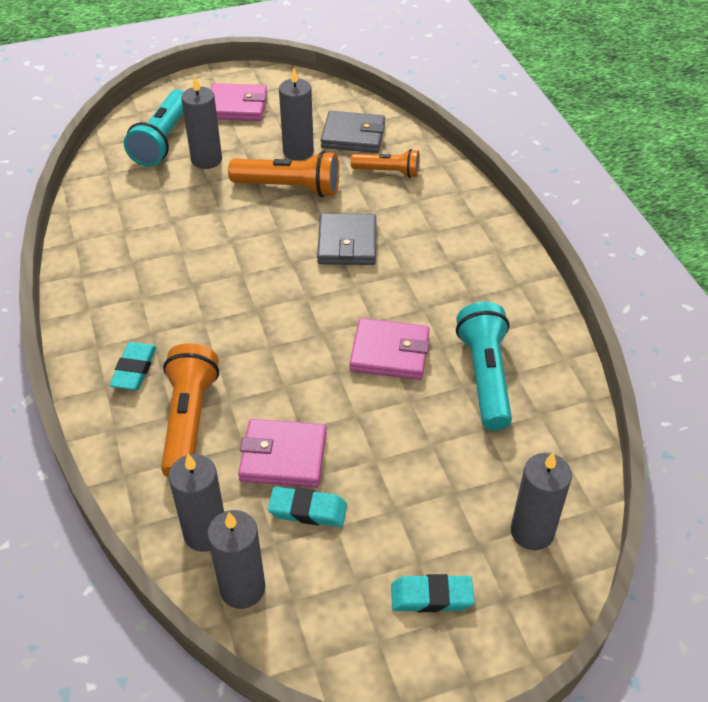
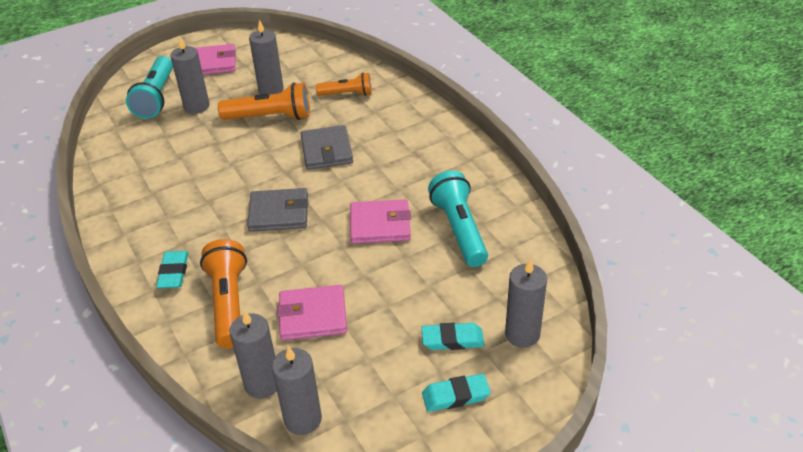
camera: 10 degrees left, 5 degrees down
turquoise eraser [268,487,347,527] -> turquoise eraser moved to [421,323,484,350]
grey wallet [320,111,385,153] -> grey wallet moved to [247,188,308,232]

